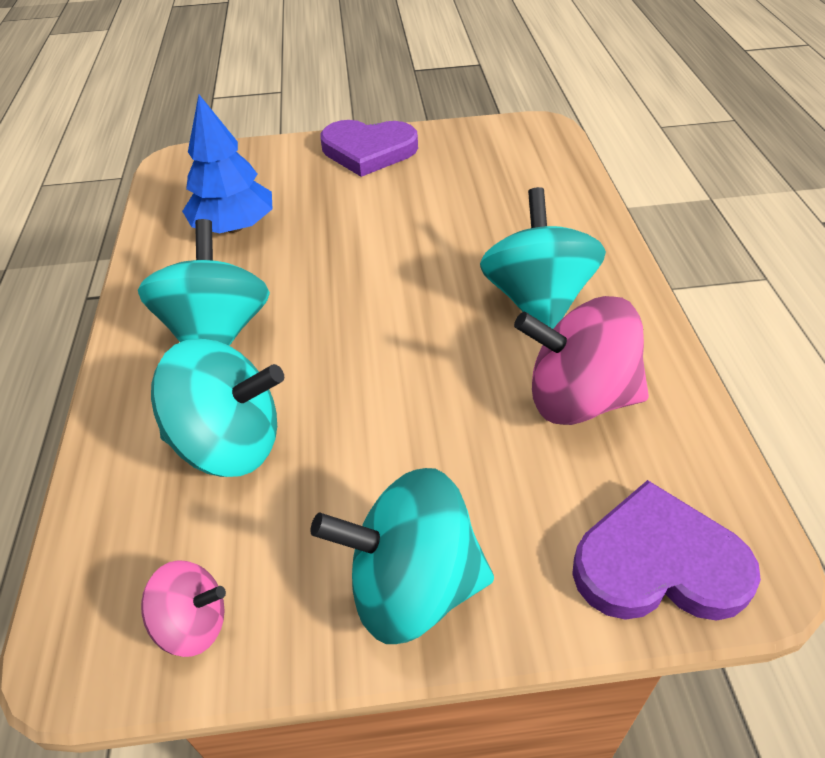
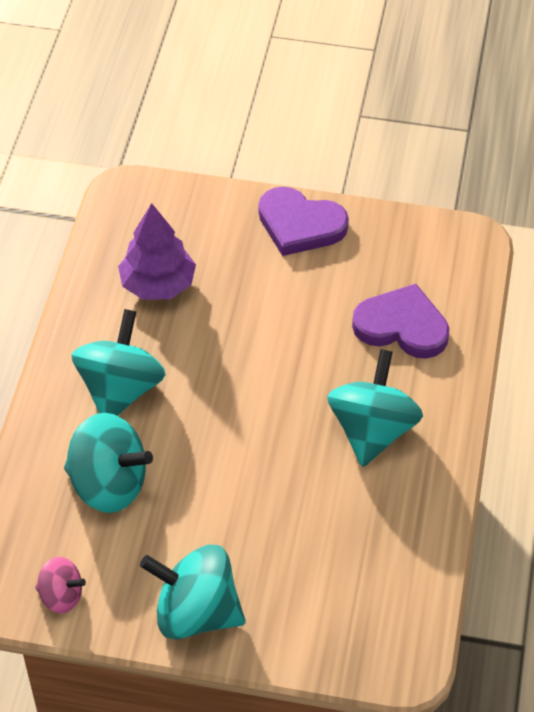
camera: 15 degrees right, 5 degrees up
blue tree [182,95,273,233] -> purple tree [118,203,196,300]
pink spinning top [514,296,649,425] -> none
purple heart [572,480,761,621] -> purple heart moved to [352,284,449,359]

